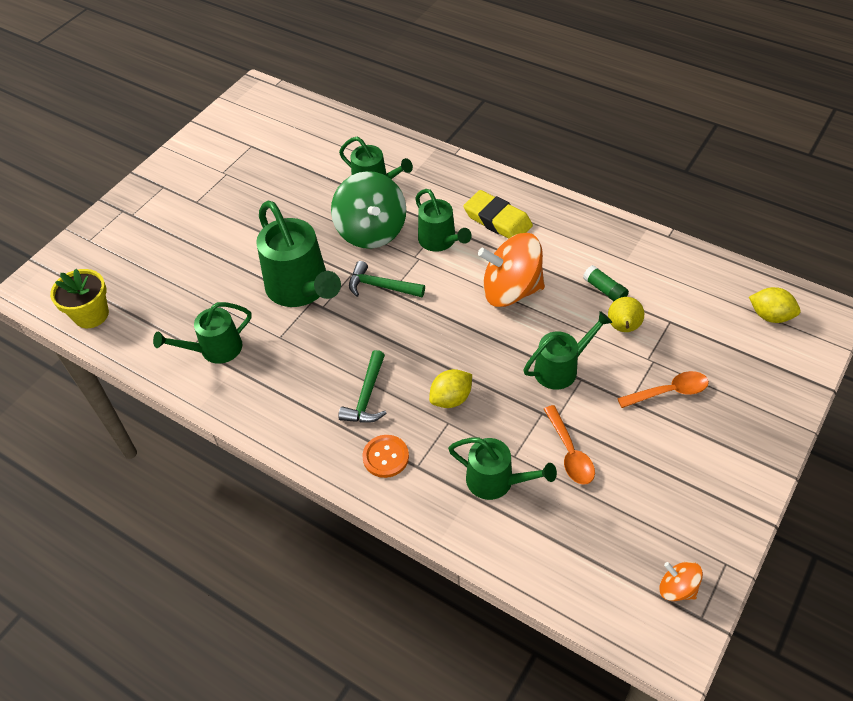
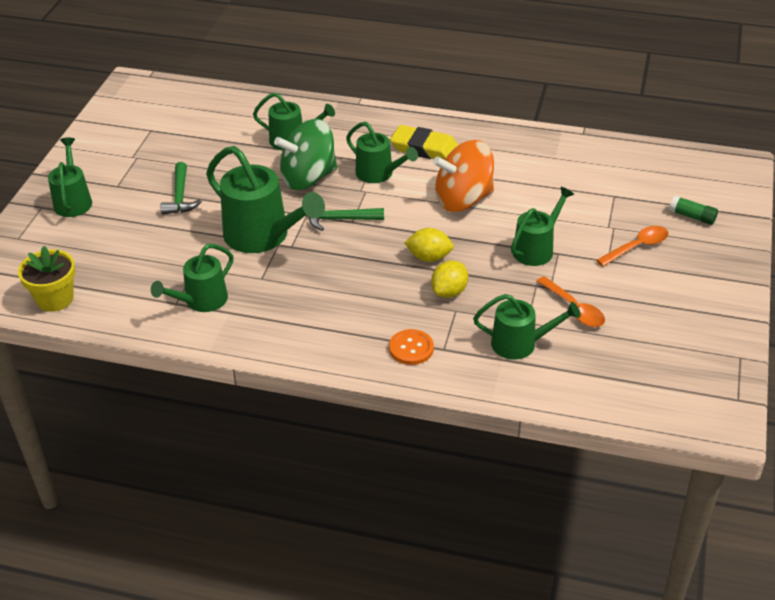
camera: 20 degrees left, 10 degrees down
green spinning top [331,171,406,249] -> green spinning top turned 105 degrees clockwise [274,119,337,190]
green hammer [338,350,387,423] -> green hammer moved to [161,162,202,215]
green glue stick [583,265,629,301] -> green glue stick moved to [669,195,718,225]
yellow pear [608,297,644,332] -> none
orange spinning top [659,561,703,601] -> none
yellow lemon [749,287,800,323] -> yellow lemon moved to [404,228,454,262]
none -> green watering can [48,138,92,217]

